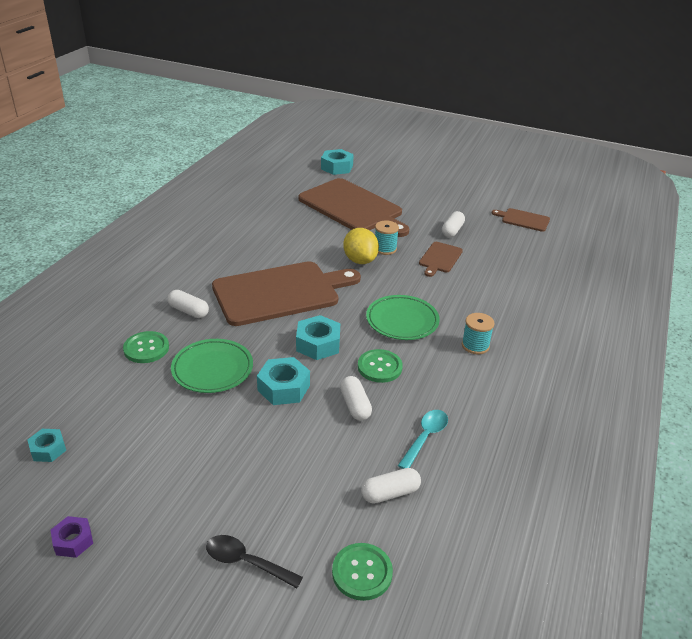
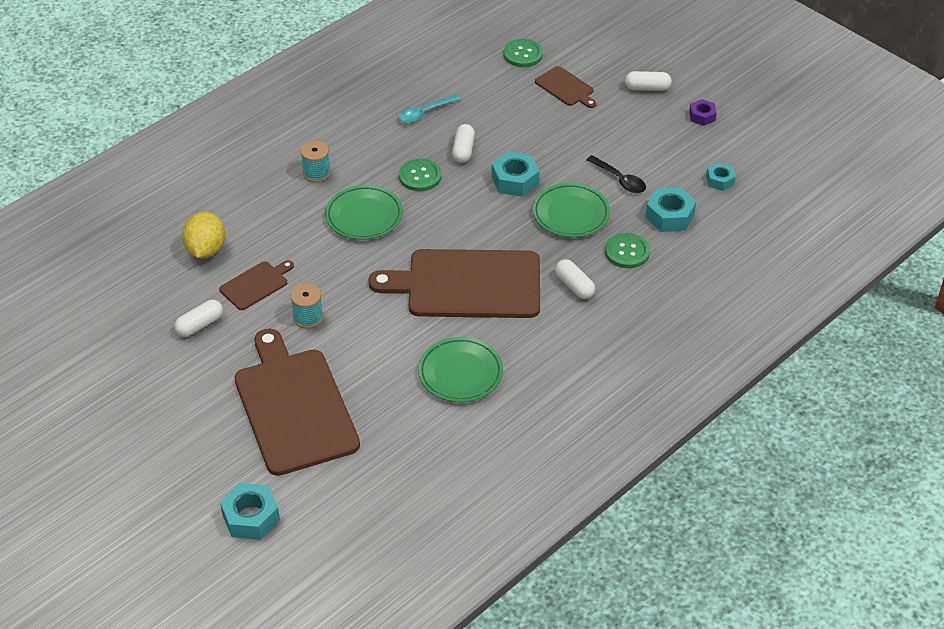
camera: 155 degrees left, 10 degrees up
black spoon [206,535,303,588] -> black spoon moved to [586,155,646,193]
turquoise nut [296,315,340,360] -> turquoise nut moved to [645,187,696,232]
yellow lemon [343,228,379,264] -> yellow lemon moved to [182,212,225,258]
white capsule [361,468,421,504] -> white capsule moved to [625,71,672,91]
brown cutting board [492,208,550,232] -> brown cutting board moved to [535,66,597,108]
none -> green plate [418,337,503,402]

